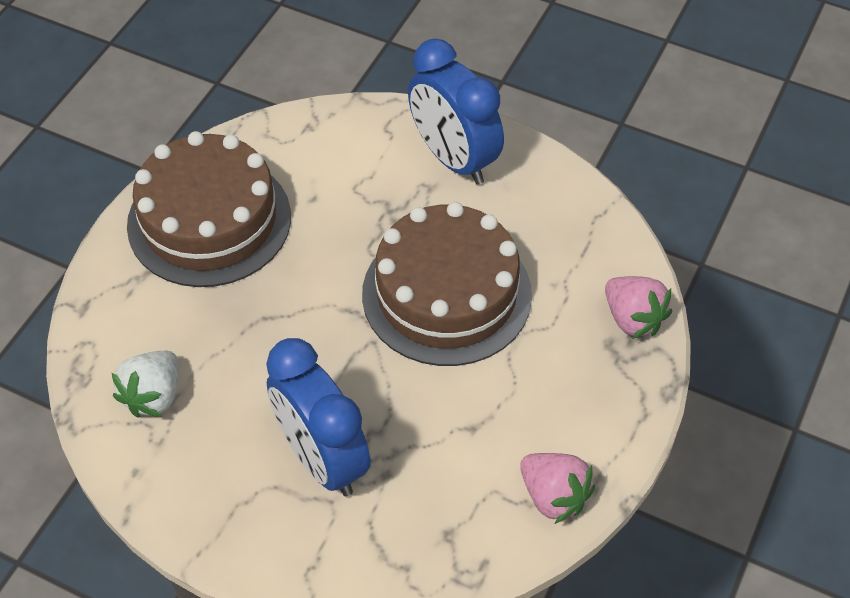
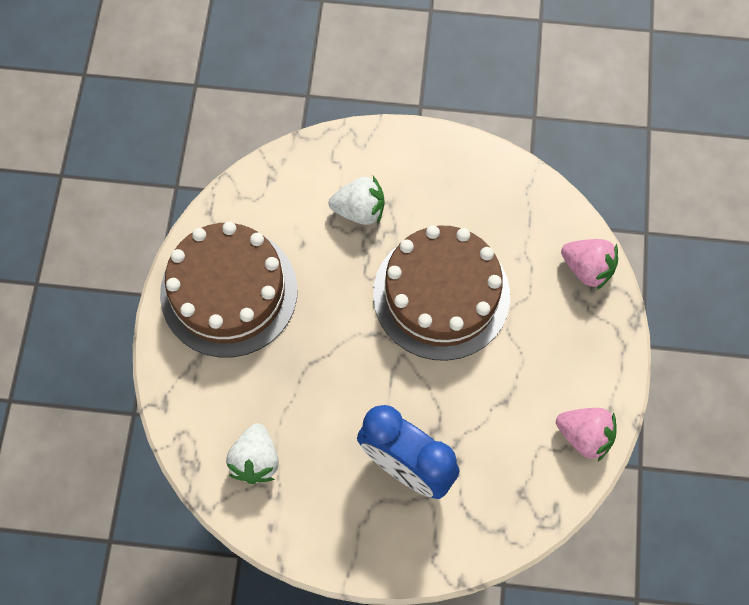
camera: 20 degrees left, 15 degrees up
blue clock [408,39,504,185] -> none
none -> white strawberry [329,176,384,225]

